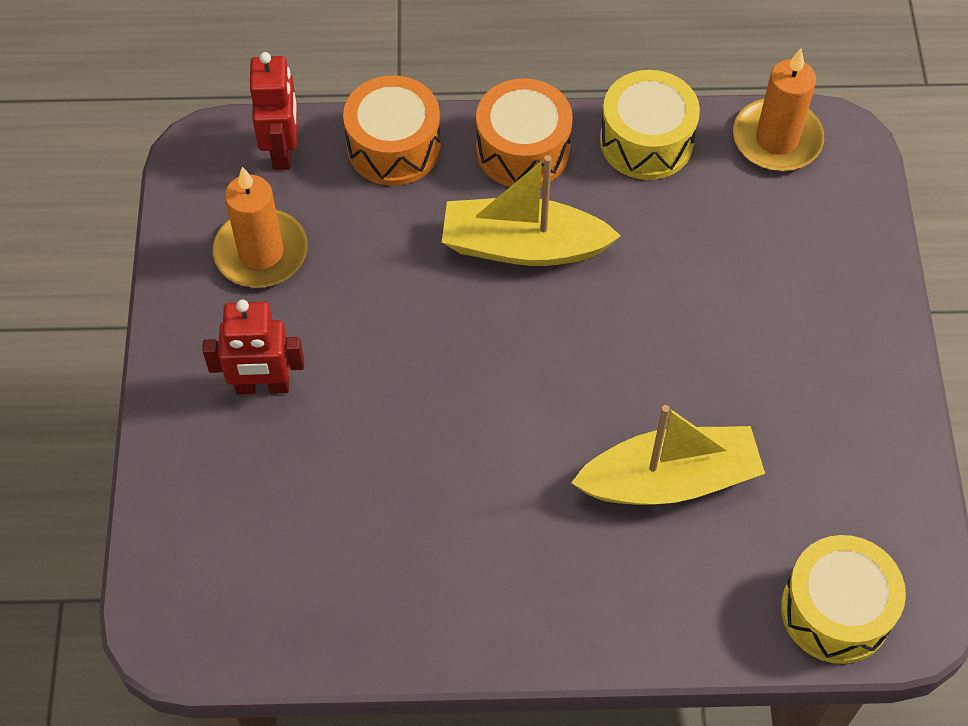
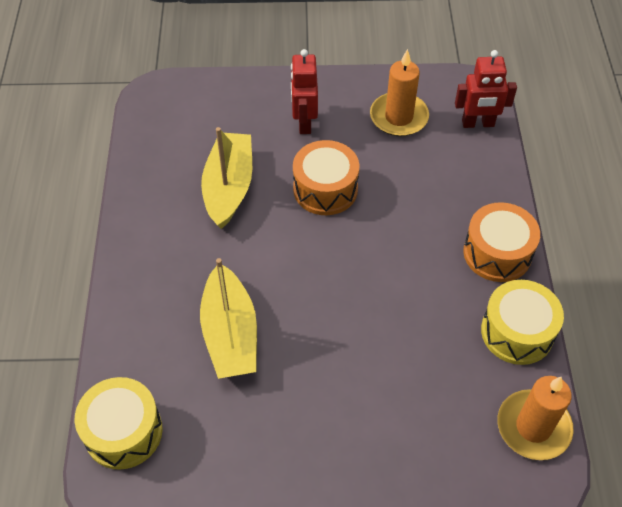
camera: 90 degrees right, 5 degrees down
orange drum [343,75,441,186] -> orange drum moved to [293,140,360,215]
yellow boat [442,155,621,266] -> yellow boat moved to [201,127,252,229]

